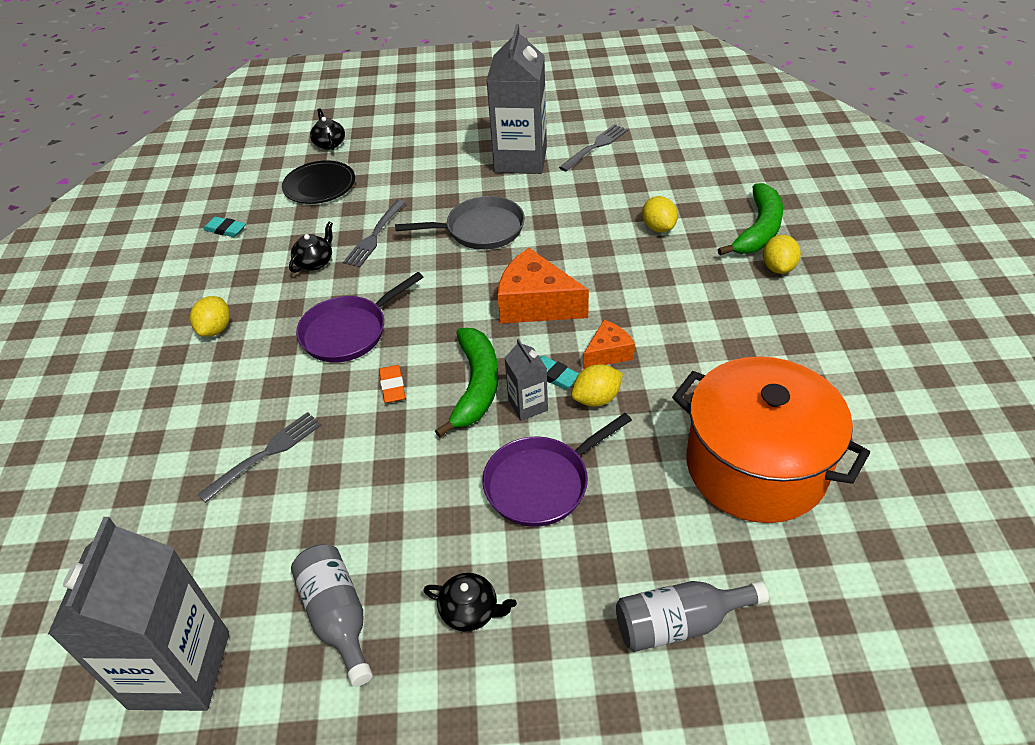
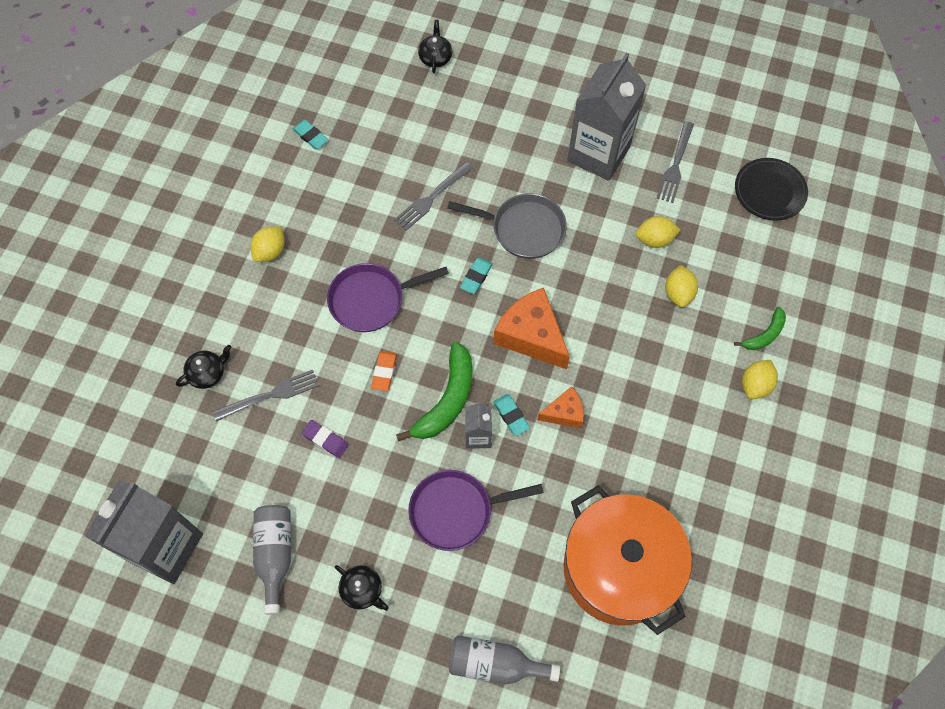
camera: 20 degrees right, 20 degrees up
black plate [282,160,355,204] -> black plate moved to [735,158,808,221]
black teapot [289,222,333,273] -> black teapot moved to [176,345,231,389]
grey fork [559,124,628,172] -> grey fork turned 135 degrees clockwise [657,121,694,203]
yellow lemon [571,364,623,407] -> yellow lemon moved to [636,216,680,248]
green banana [718,183,783,256] -> green banana [734,307,786,350], size x0.56
none -> purple eraser [302,420,349,458]
none -> turquoise eraser [460,257,493,294]

